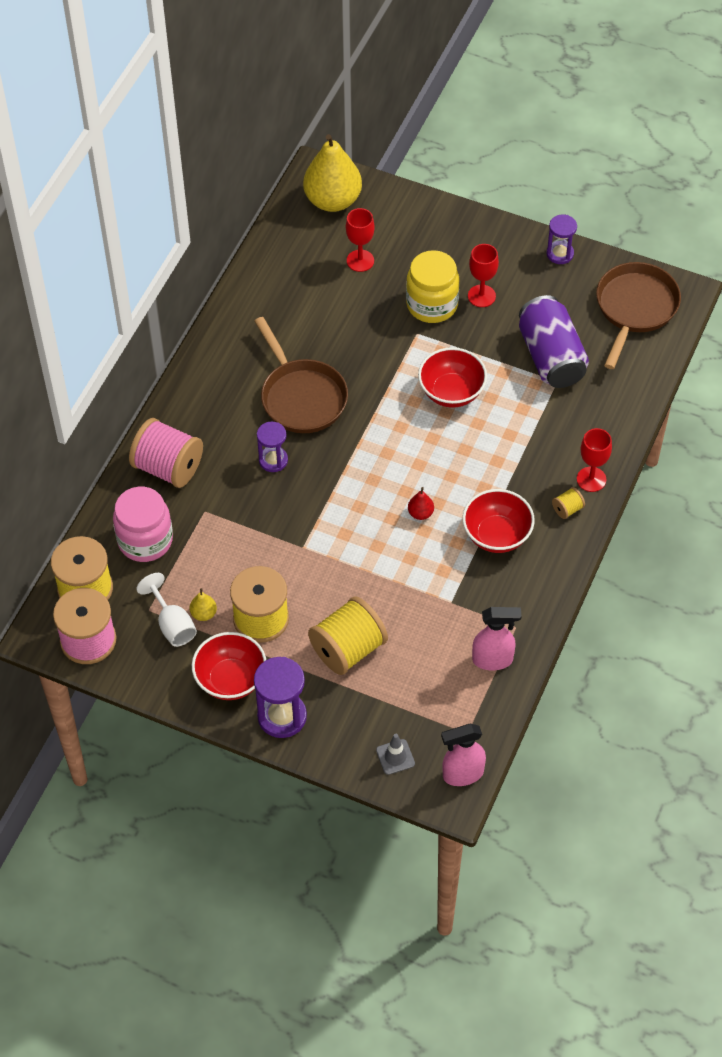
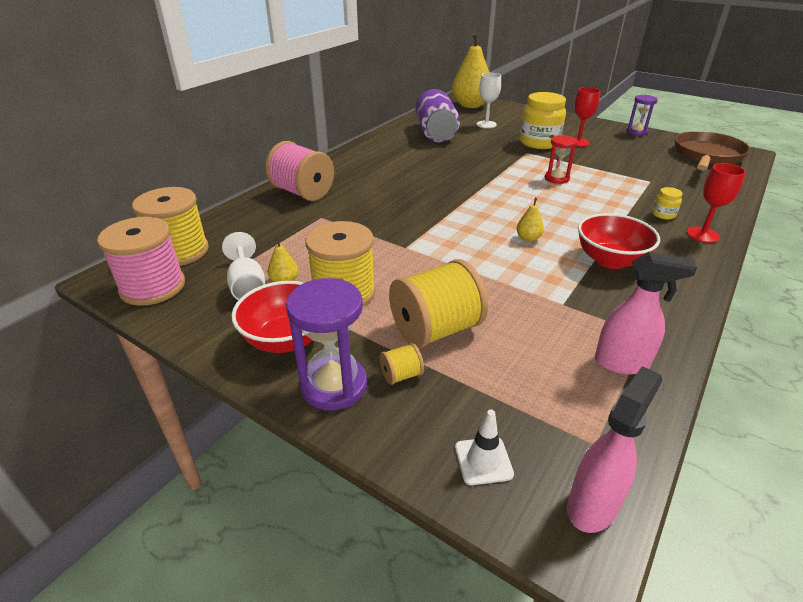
camera: 10 degrees right, 20 degrees down
pink jar [113,487,173,562] -> none
brown pan [254,317,348,433] -> none
purple hourglass [257,421,288,472] -> none
red goblet [346,208,375,272] -> white goblet [476,73,501,128]
grey traffic cone [376,734,415,775] -> white traffic cone [455,410,514,485]
red pear [408,487,434,520] -> yellow pear [516,198,544,242]
red bowl [418,347,487,408] -> red hourglass [545,135,578,184]
pink spray bottle [441,724,486,786] -> pink spray bottle turned 135 degrees clockwise [567,366,662,533]
purple can [519,295,589,388] -> purple can moved to [415,89,460,142]
yellow spool [552,487,585,519] -> yellow spool moved to [380,343,424,385]
none -> yellow jar [652,187,683,220]

